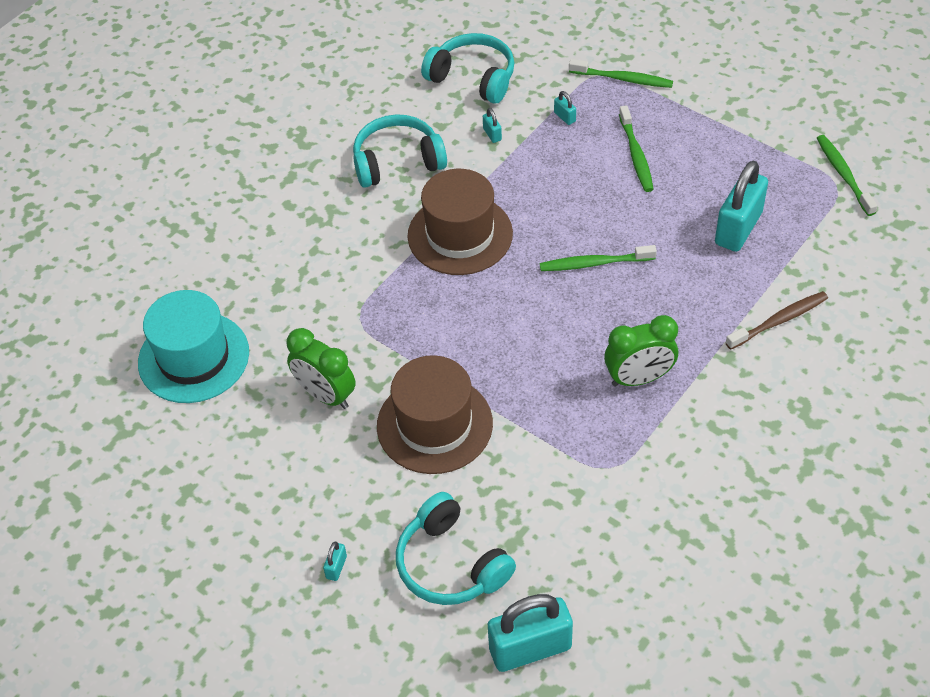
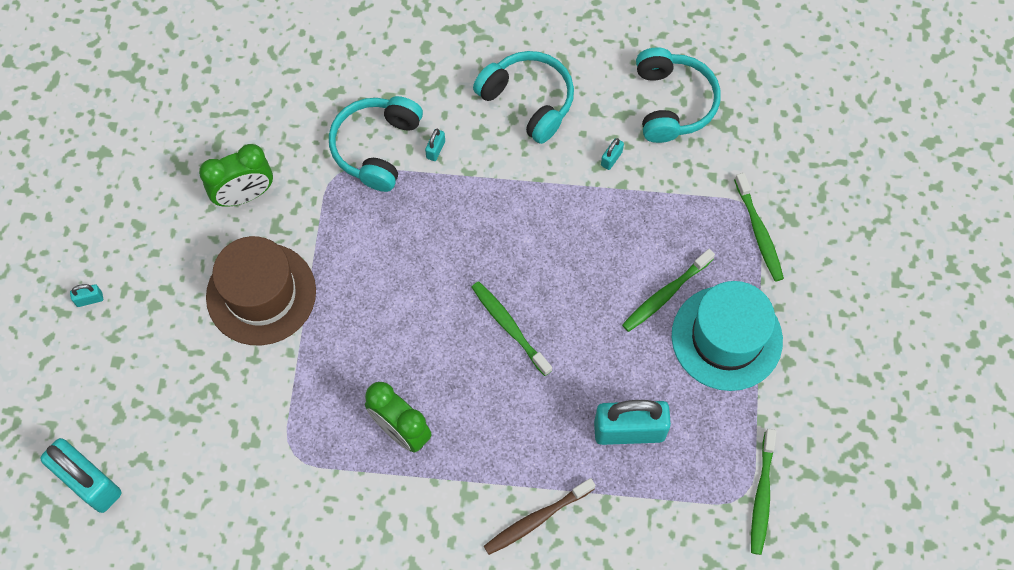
camera: 55 degrees right, 15 degrees up
turquoise hat [138,290,249,403] -> turquoise hat moved to [671,281,783,391]
green clock [287,328,356,409] -> green clock turned 120 degrees counterclockwise [199,144,273,207]
turquoise headphones [396,492,516,605] -> turquoise headphones moved to [329,96,423,192]
brown hat [407,169,513,275] -> none
turquoise padlock [554,91,576,125] -> turquoise padlock moved to [425,129,445,161]
brown toothbrush [725,291,828,350] -> brown toothbrush turned 120 degrees clockwise [484,478,596,555]
green toothbrush [817,135,878,216] -> green toothbrush turned 150 degrees clockwise [751,429,777,555]

